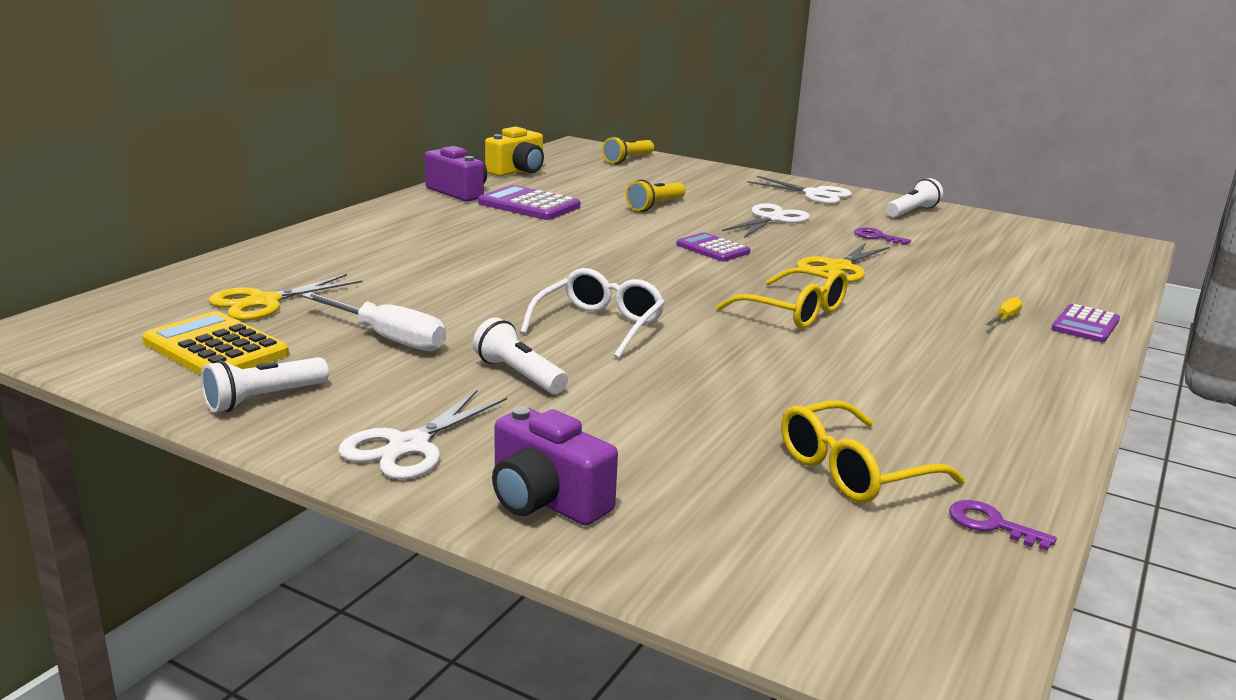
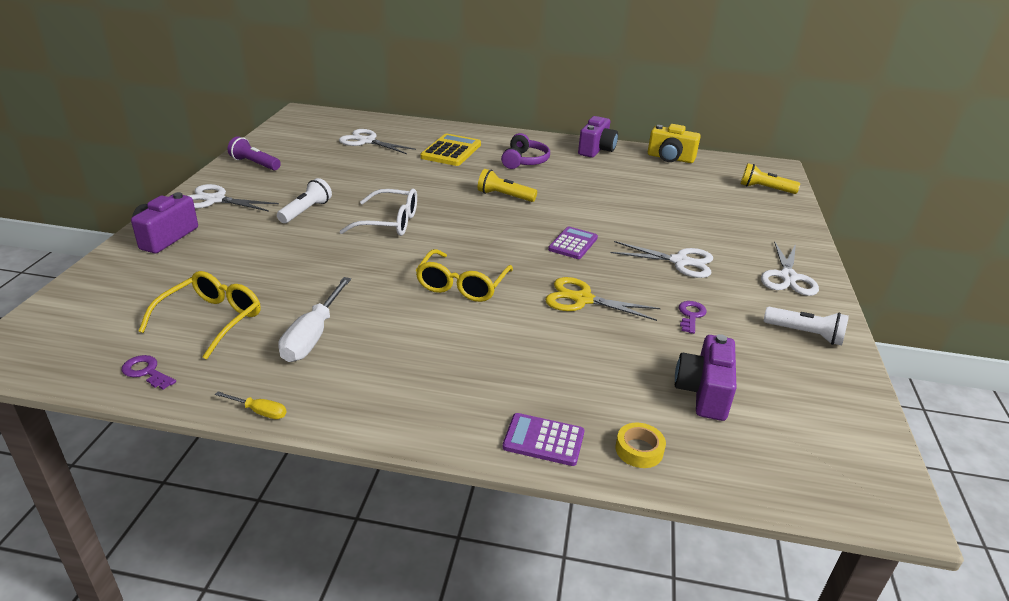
camera: 70 degrees right, 10 degrees up
yellow calculator [142,311,289,376] -> yellow calculator moved to [420,133,481,166]
white flashlight [201,357,329,412] -> purple flashlight [228,136,281,170]
yellow scissors [209,274,363,320] -> white scissors [339,129,416,154]
white screwdriver [302,292,446,351] -> white screwdriver moved to [278,277,351,362]
purple calculator [478,185,580,220] -> none
yellow flashlight [626,180,686,211] -> yellow flashlight moved to [478,169,537,202]
yellow glasses [781,400,965,503] -> yellow glasses turned 75 degrees clockwise [139,271,261,360]
purple key [949,500,1057,551] -> purple key turned 75 degrees counterclockwise [122,355,176,390]
yellow screwdriver [986,297,1022,326] -> yellow screwdriver moved to [215,392,286,419]
none -> purple headphones [501,133,550,169]
none -> yellow tape [615,423,666,468]
none -> purple camera [675,334,736,421]

